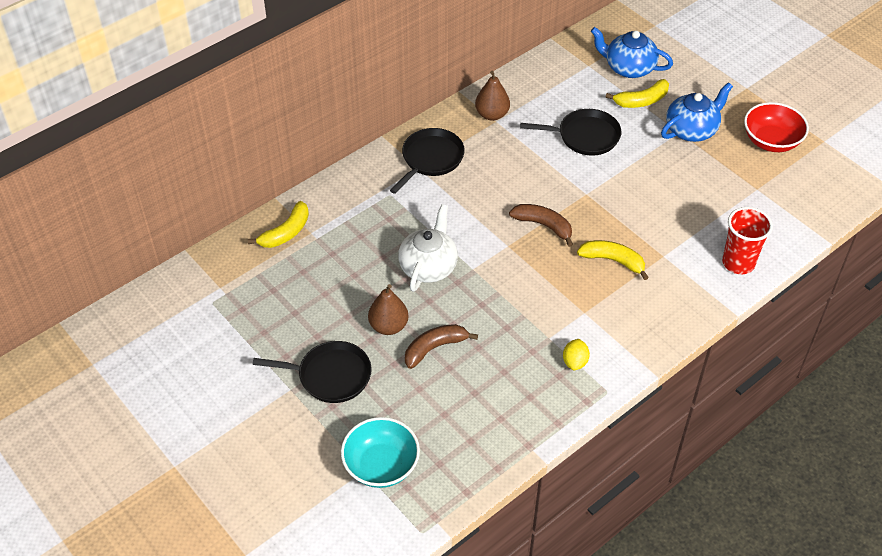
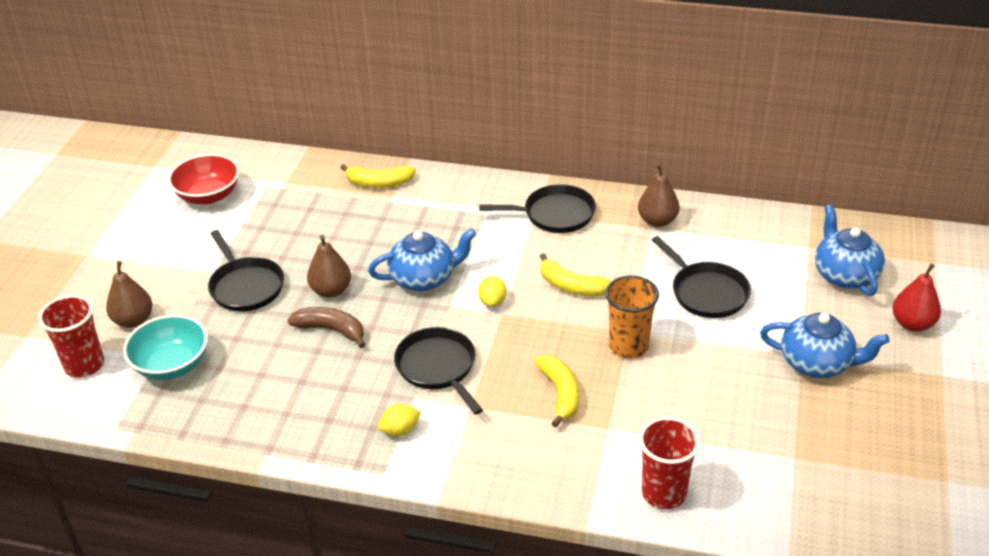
camera: 55 degrees right, 10 degrees down
white teapot [398,204,458,292] -> blue teapot [368,228,476,291]
brown banana [509,204,573,247] -> none
yellow banana [606,79,669,108] -> yellow banana moved to [540,253,611,296]
red bowl [744,102,809,152] -> red bowl moved to [168,154,240,204]
none -> red cup [38,295,104,378]
none -> brown pear [106,261,152,328]
none -> black pan [394,327,483,415]
none -> yellow lemon [478,276,507,307]
none -> orange cup [605,275,659,359]
none -> red pear [892,263,941,332]

